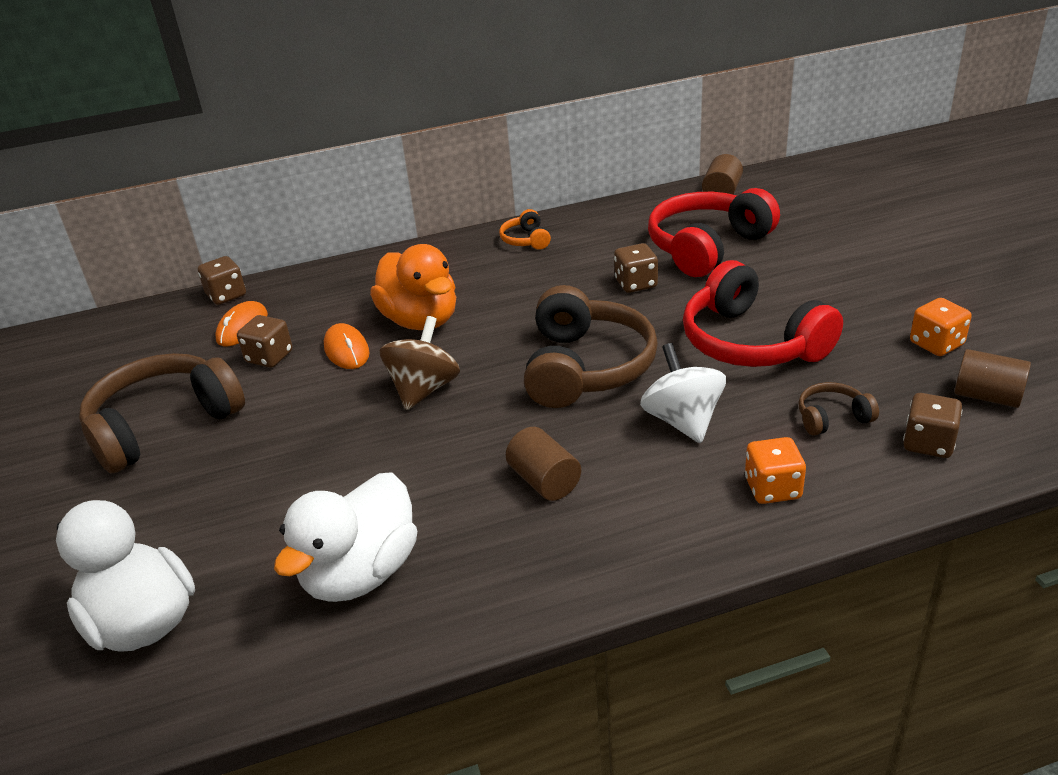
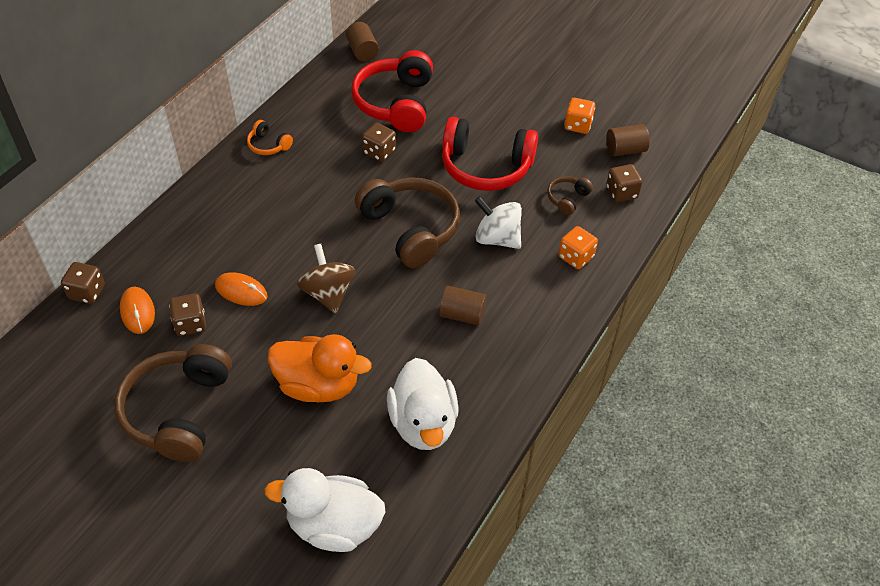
camera: 45 degrees left, 15 degrees up
orange duck [370,244,456,330] -> orange duck moved to [268,334,372,402]

